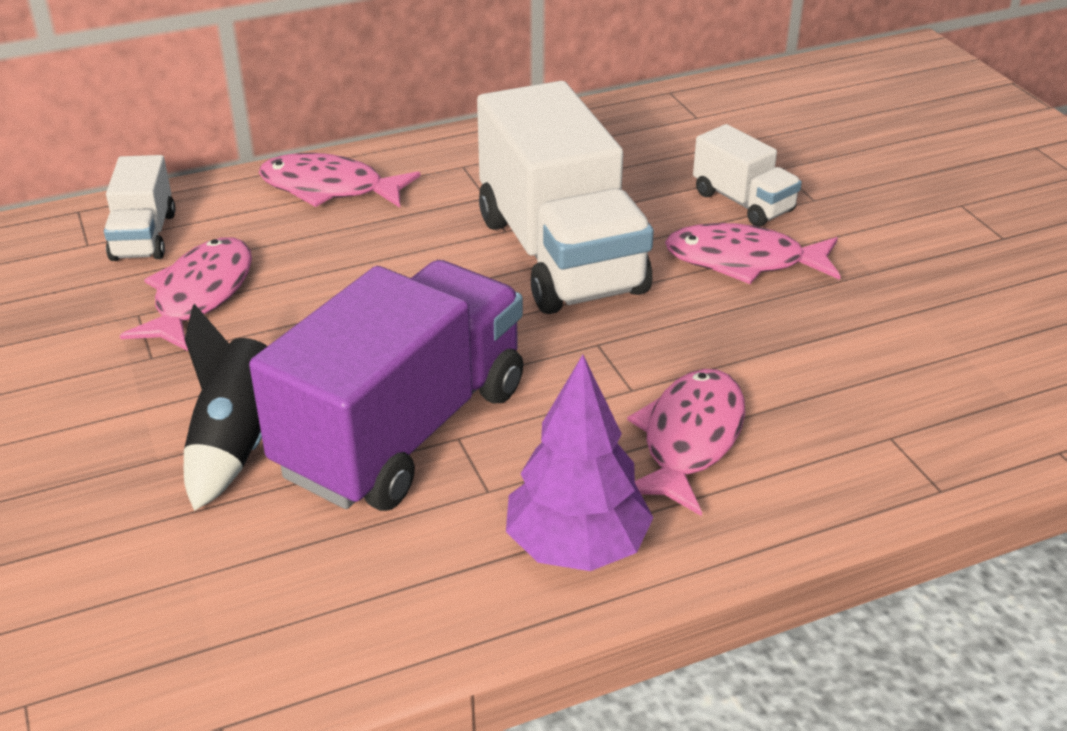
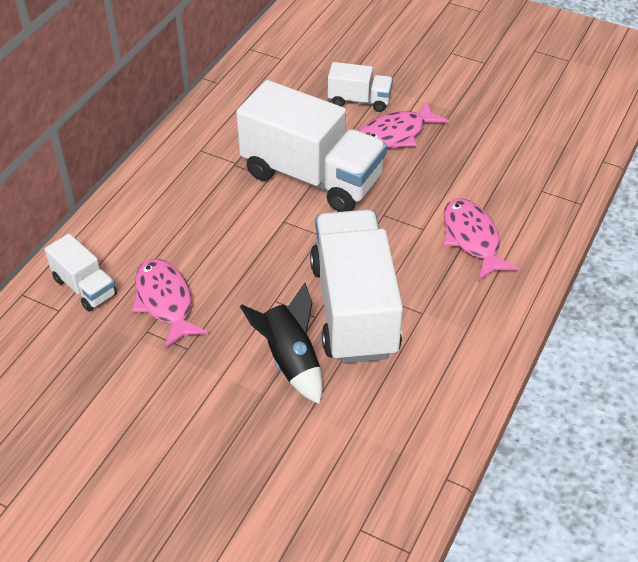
camera: 40 degrees left, 10 degrees up
purple truck [249,260,523,511] -> white truck [310,210,403,363]
pink fish [259,153,420,208] -> none
purple tree [506,355,654,571] -> none

